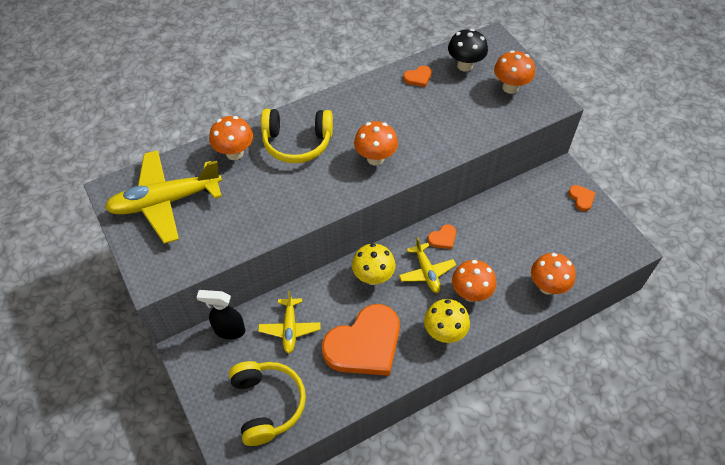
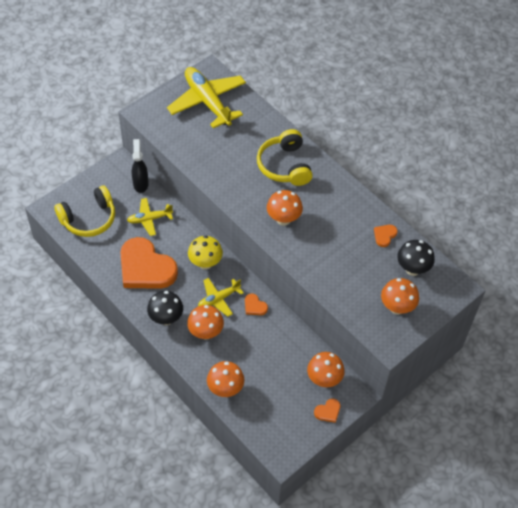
camera: 75 degrees right, 0 degrees up
orange mushroom [209,116,253,160] -> orange mushroom moved to [307,352,345,387]
orange heart [403,66,432,87] -> orange heart turned 75 degrees clockwise [374,225,398,247]
yellow mushroom [424,299,470,343] -> black mushroom [147,291,183,325]

